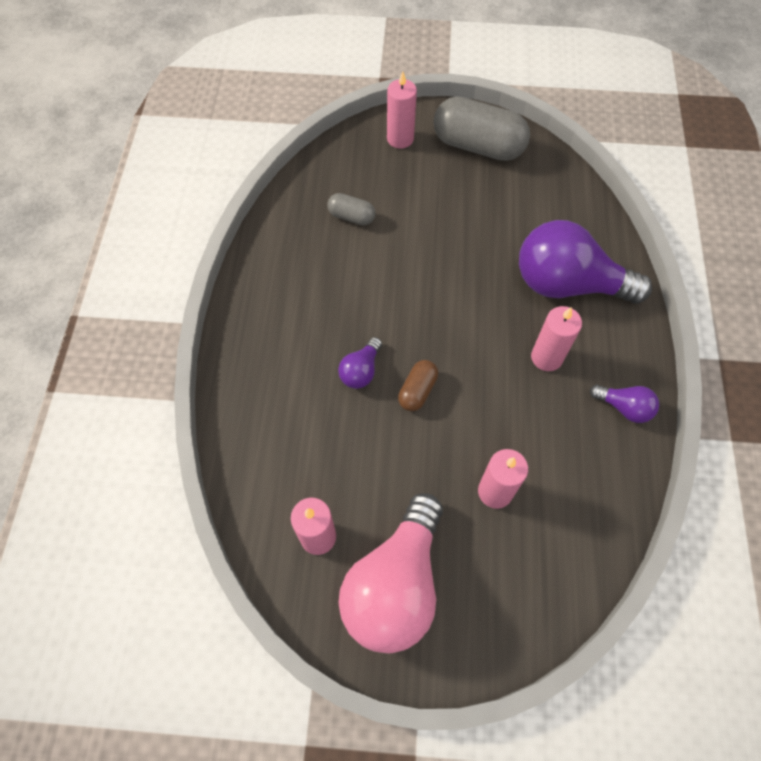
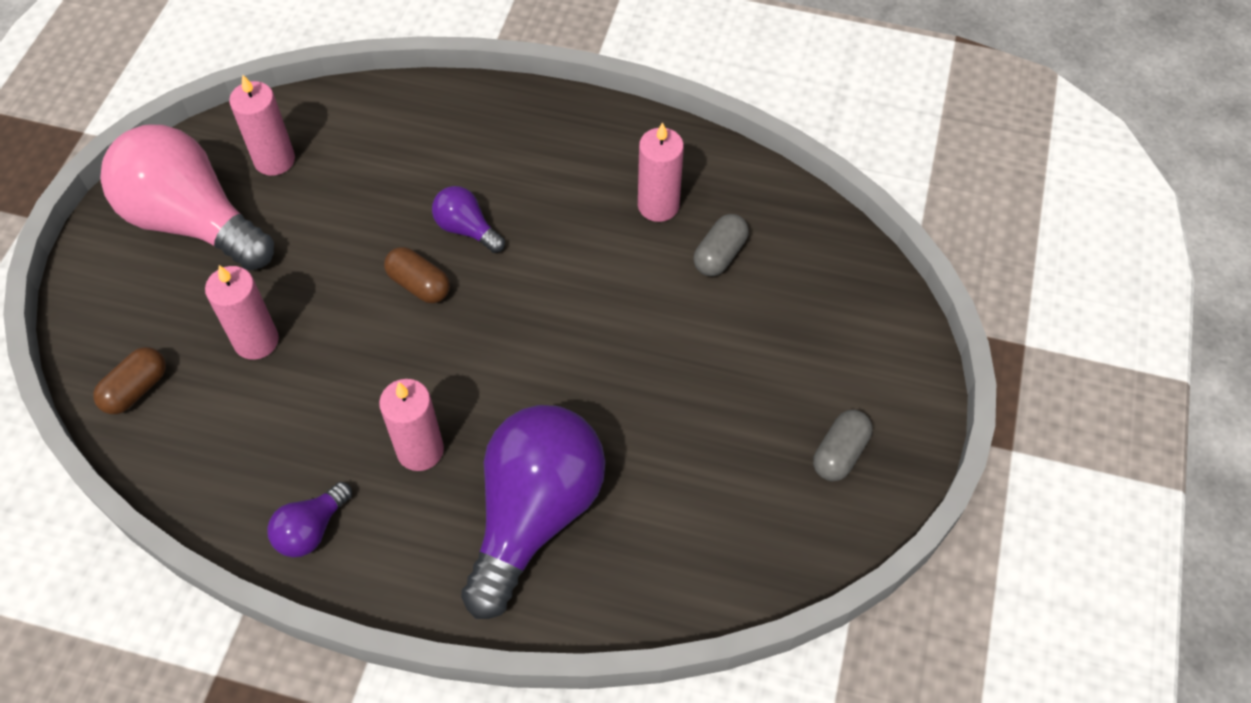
camera: 100 degrees right, 5 degrees down
pink candle [387,71,417,149] -> pink candle moved to [638,122,684,222]
grey capsule [433,96,530,161] -> grey capsule [813,410,872,481], size x0.49
none -> brown capsule [93,347,166,414]

